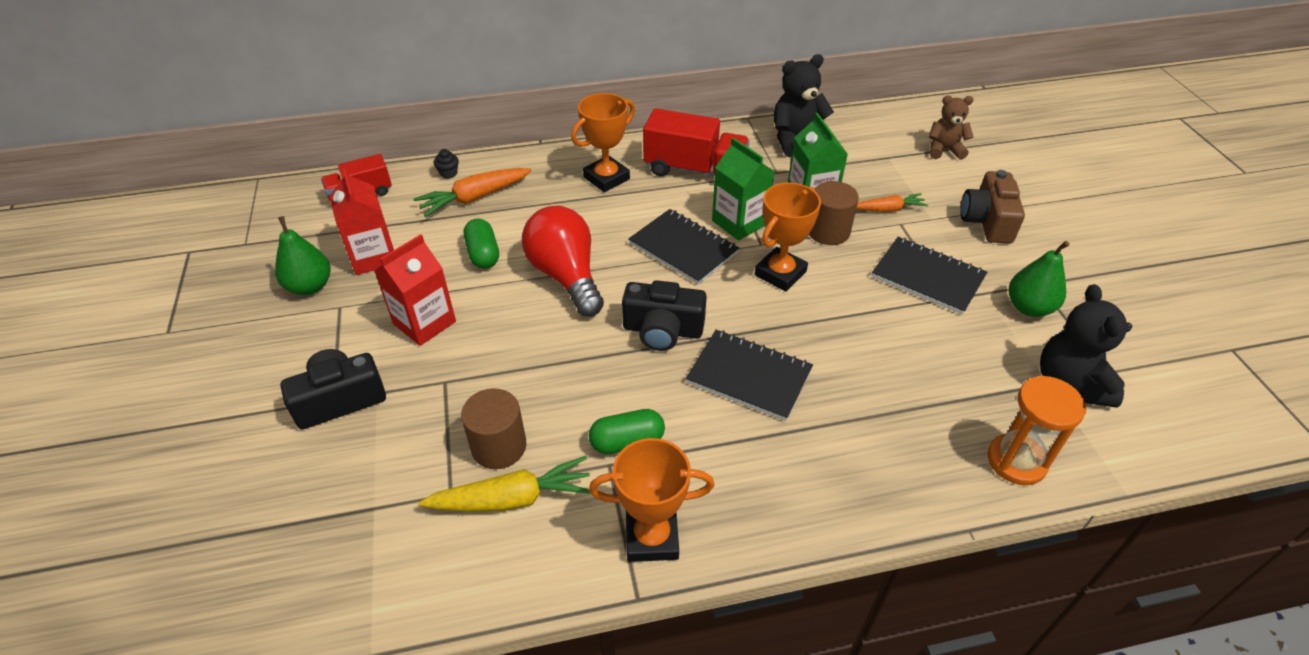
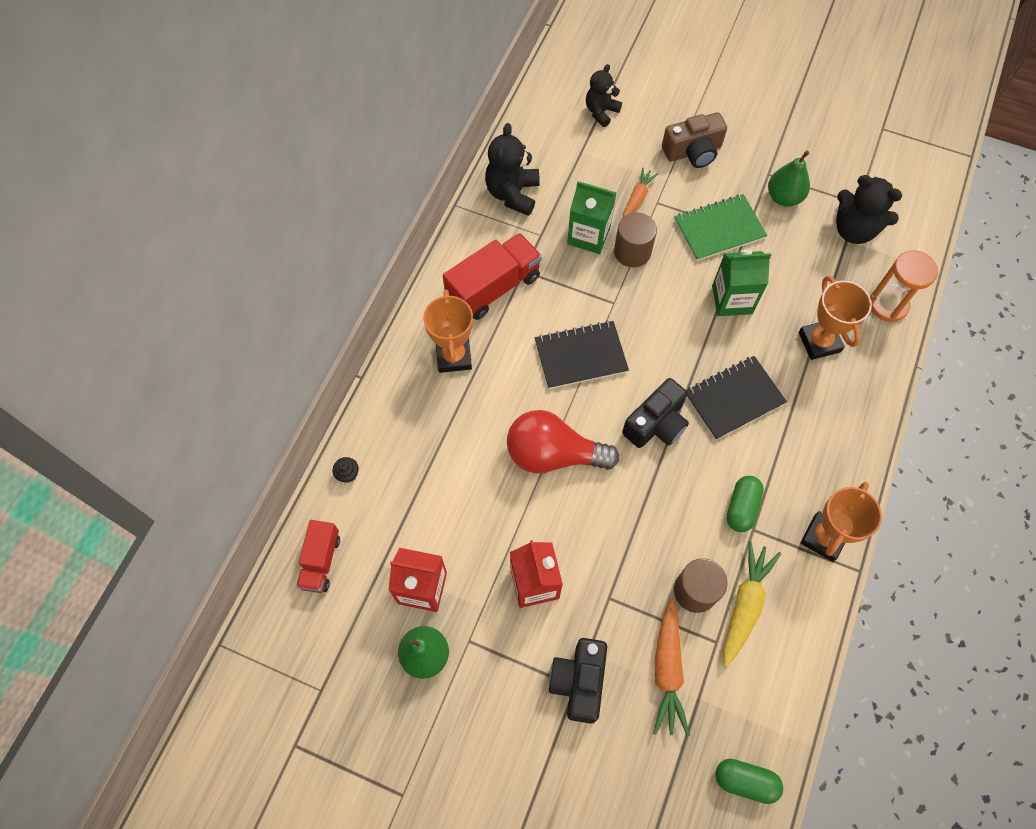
camera: 55 degrees left, 20 degrees up
orange carrot [413,168,532,217] -> orange carrot moved to [653,598,690,737]
green capsule [464,218,499,269] -> green capsule moved to [715,759,783,804]
green carton [712,138,775,240] -> green carton moved to [712,250,771,316]
orange trophy [755,182,821,292] -> orange trophy moved to [798,276,872,360]
black notebook [872,237,987,315] -> green notebook [674,194,768,261]
brown teddy bear [929,96,974,159] -> black teddy bear [586,64,622,127]
brown camera [960,170,1025,244] -> brown camera turned 60 degrees counterclockwise [662,112,727,168]

